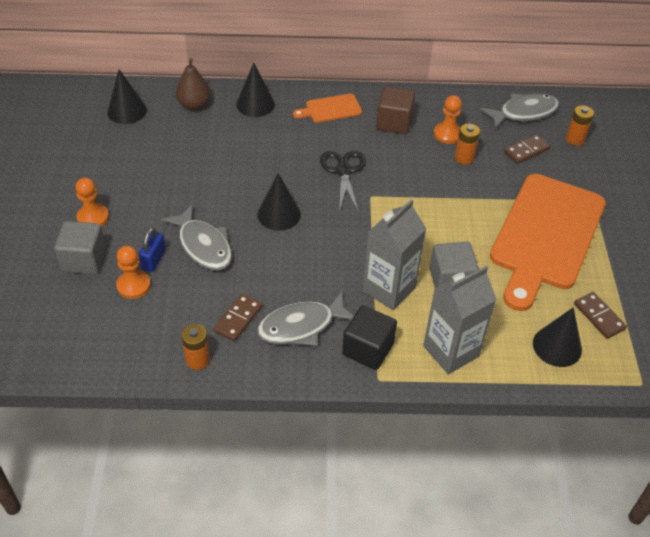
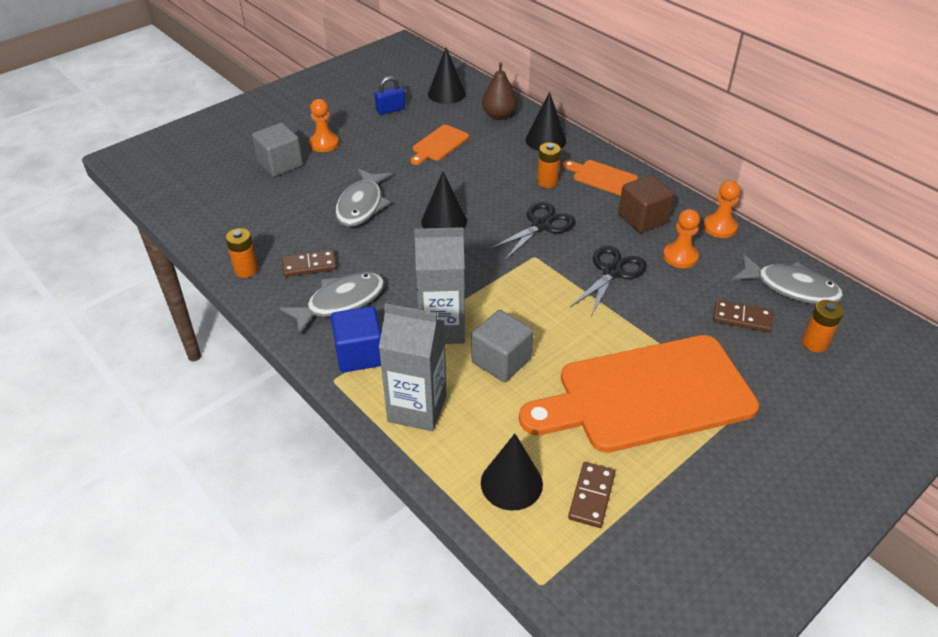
camera: 50 degrees right, 5 degrees down
orange pawn [116,246,151,299] -> orange pawn moved to [703,180,740,238]
blue padlock [139,227,166,272] -> blue padlock moved to [374,76,405,115]
grey fish [257,292,354,346] -> grey fish turned 120 degrees clockwise [279,272,385,335]
black cube [342,305,397,370] -> blue cube [331,306,381,372]
orange battery [455,124,480,165] -> orange battery moved to [537,143,561,188]
none -> orange cutting board [410,125,469,165]
none -> black scissors [570,246,647,316]

